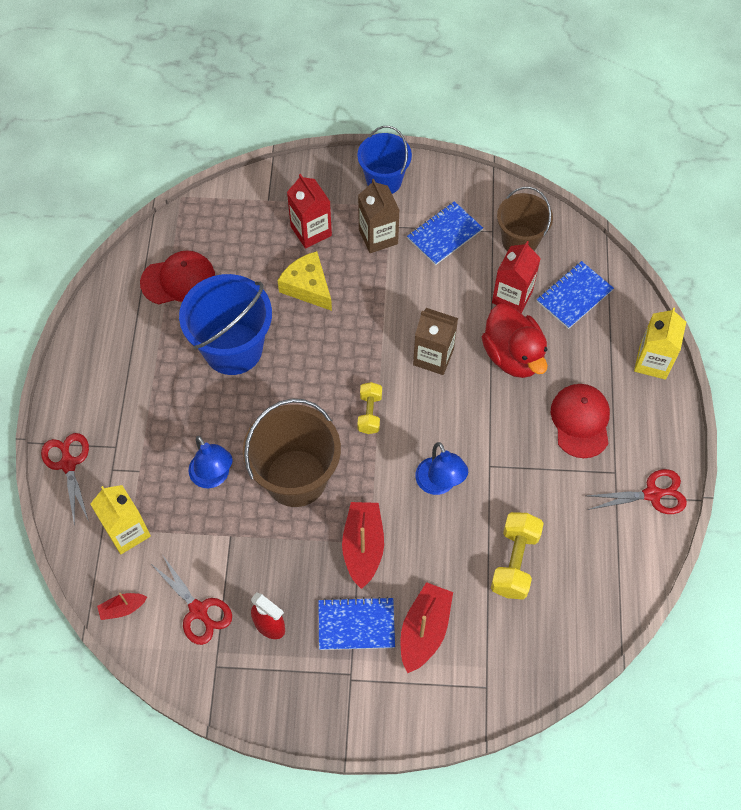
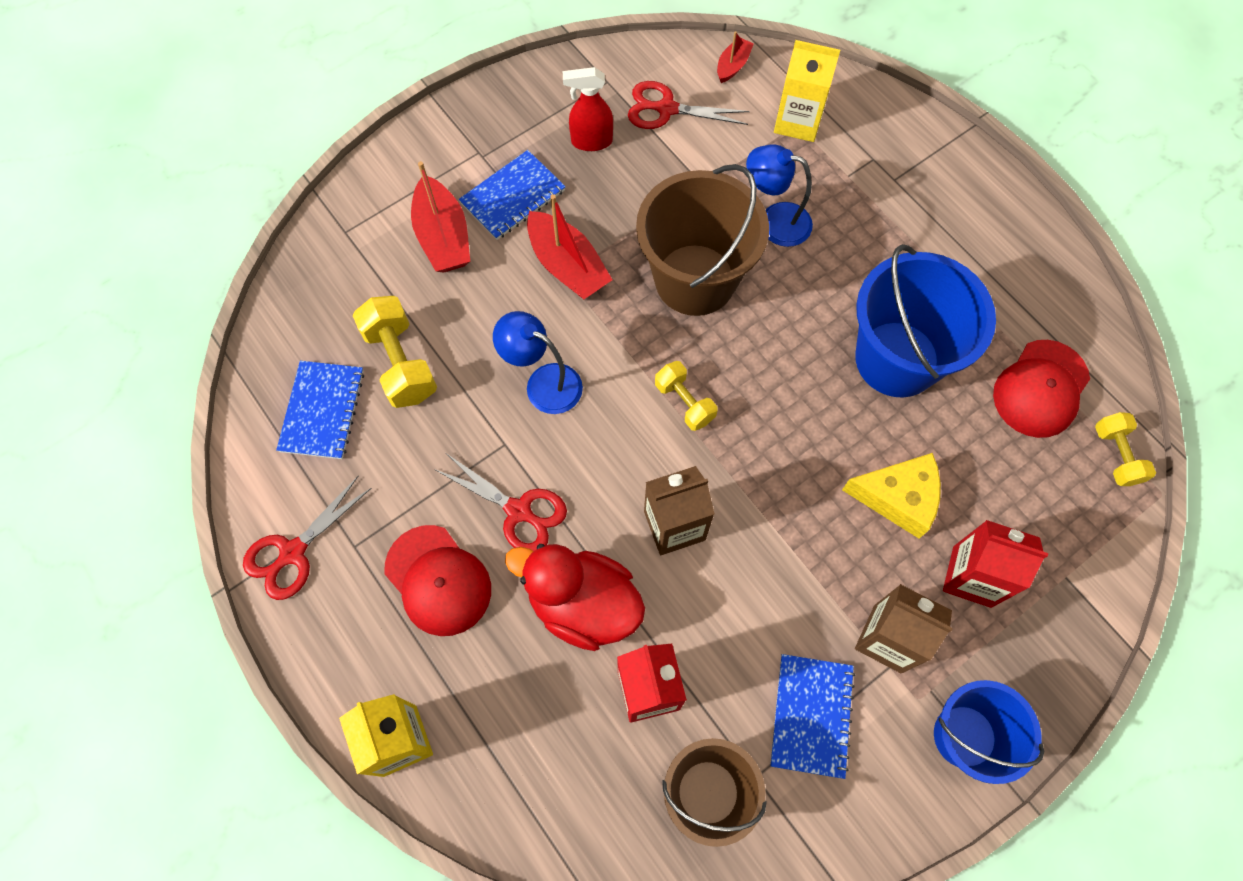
camera: 140 degrees right, 5 degrees up
red scissors [41,433,89,526] -> red scissors moved to [434,453,567,551]
blue notebook [537,261,614,329] -> blue notebook moved to [276,361,364,459]
none -> yellow dumbbell [1095,412,1156,486]

